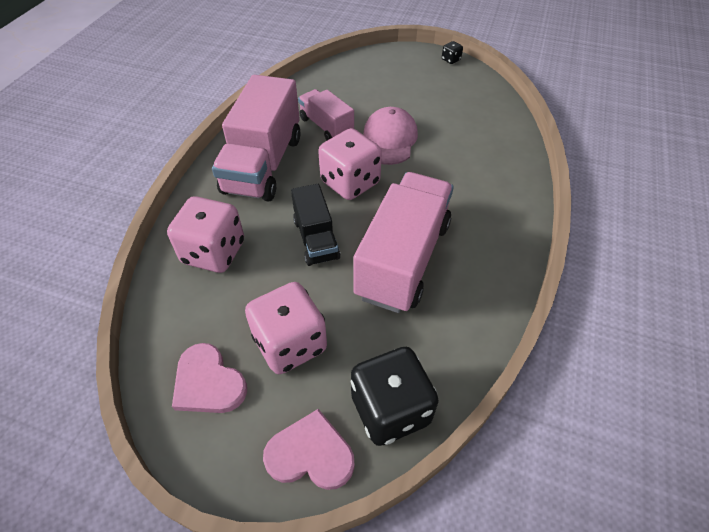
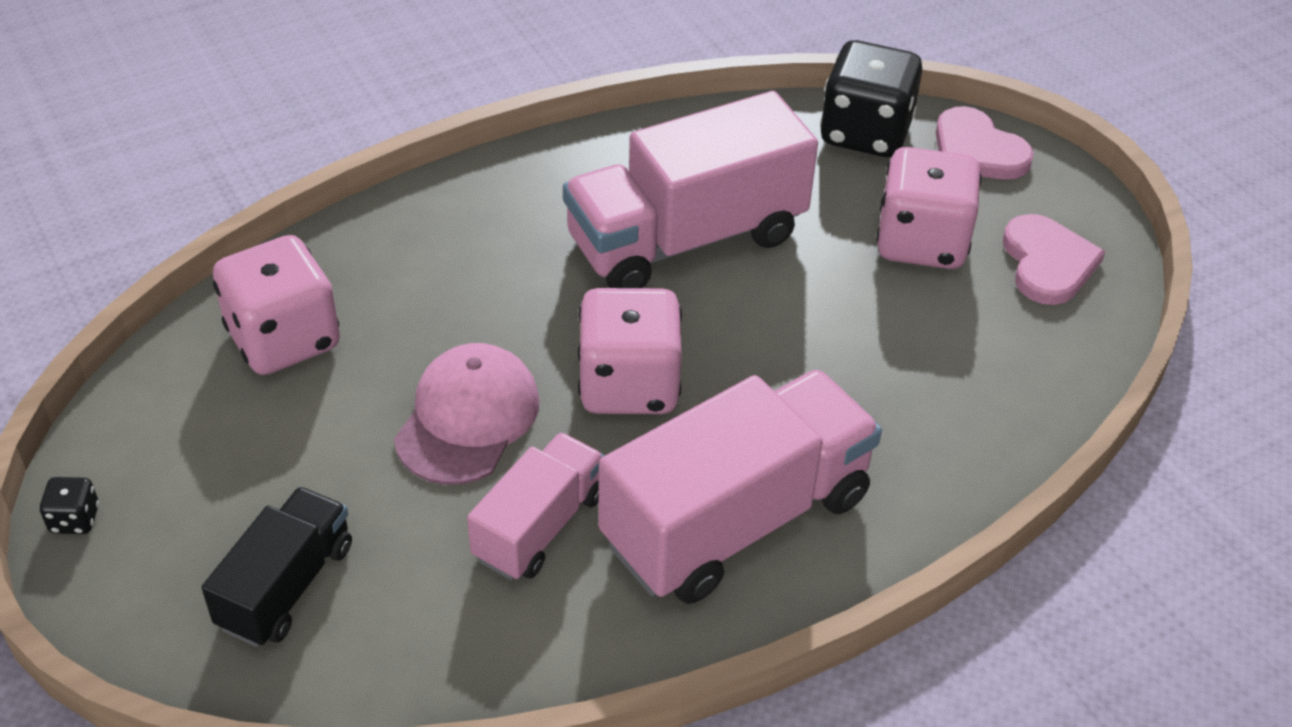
camera: 140 degrees left, 5 degrees down
pink dice [167,196,244,273] -> pink dice moved to [213,235,340,375]
black truck [291,184,340,266] -> black truck moved to [202,487,352,647]
pink truck [298,89,354,140] -> pink truck turned 150 degrees counterclockwise [467,432,605,580]
pink cap [364,107,418,165] -> pink cap turned 150 degrees clockwise [394,343,539,485]

